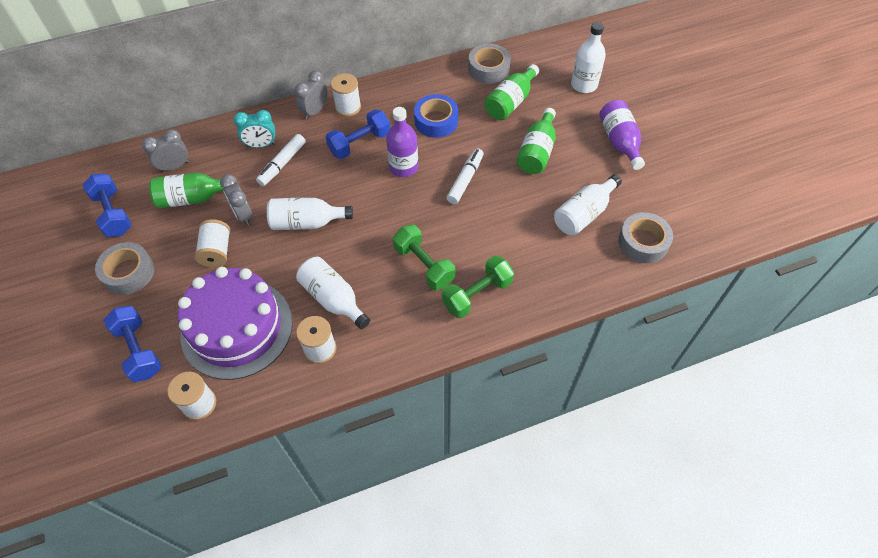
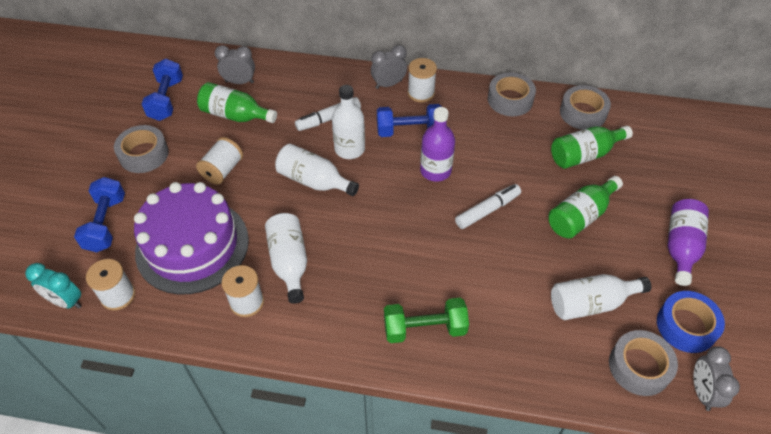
camera: 30 degrees right, 5 degrees down
grey clock [220,174,253,226] -> grey clock moved to [694,346,740,411]
turquoise clock [233,110,276,148] -> turquoise clock moved to [25,263,81,309]
green dumbbell [393,225,455,290] -> none
blue tape [414,94,458,138] -> blue tape moved to [657,291,725,353]
white bottle [571,22,606,93] -> white bottle moved to [332,85,365,159]
none -> grey tape [488,72,536,116]

